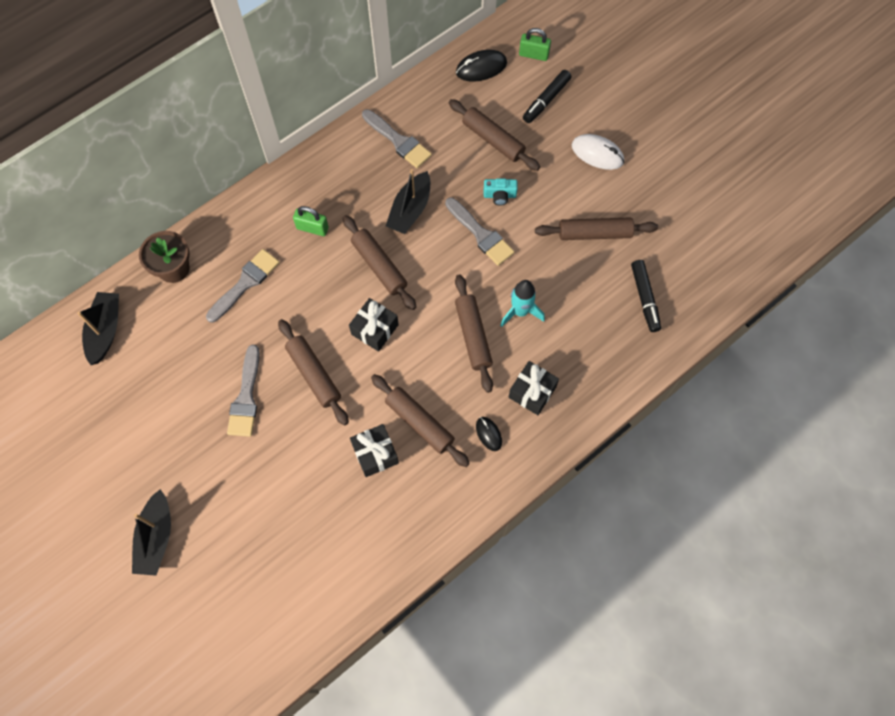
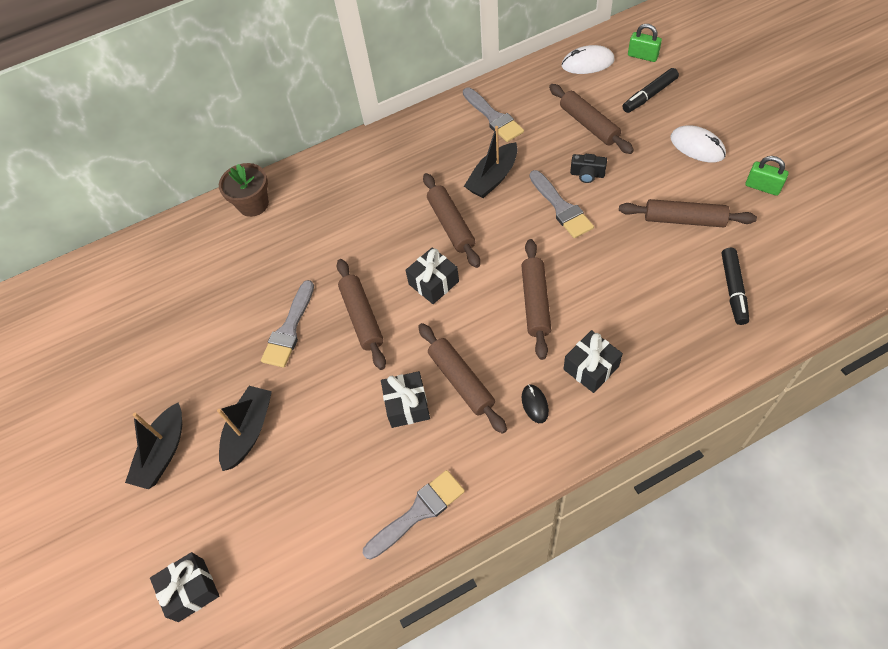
camera: 20 degrees right, 10 degrees down
black boat [77,292,119,365] -> black boat moved to [217,386,272,471]
grey brush [206,249,280,322] -> grey brush moved to [363,470,465,560]
green padlock [293,206,329,236] -> green padlock moved to [746,156,789,196]
black mouse [456,50,507,82] -> white mouse [562,45,615,74]
turquoise camera [484,178,518,206] -> black camera [570,154,607,183]
turquoise rocket [500,280,545,327] -> none
none -> black gift [150,552,219,622]

